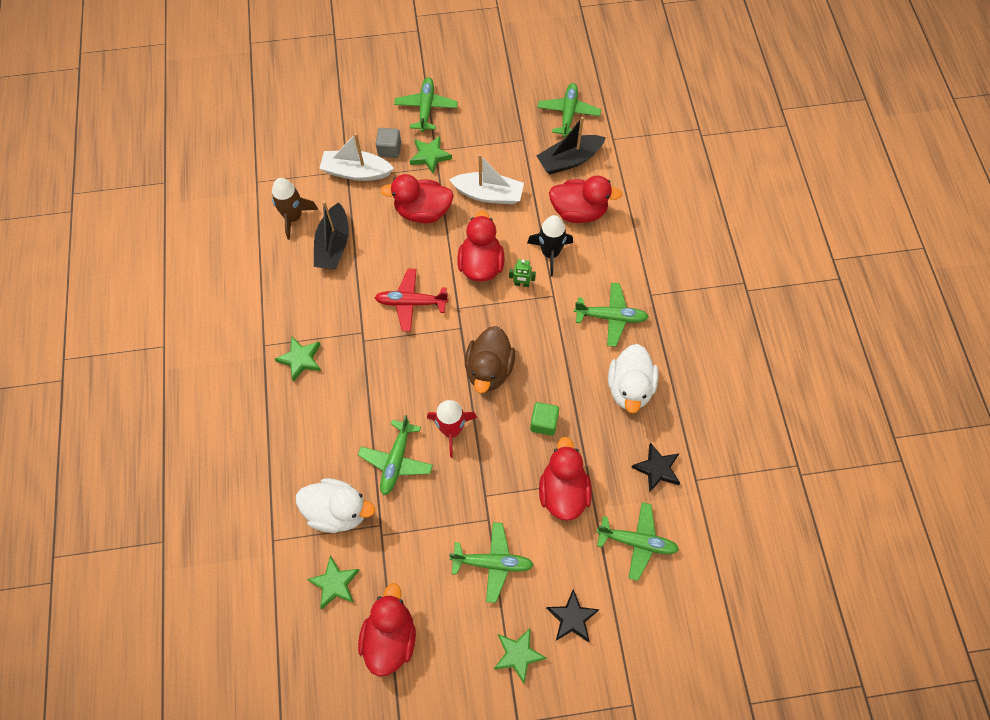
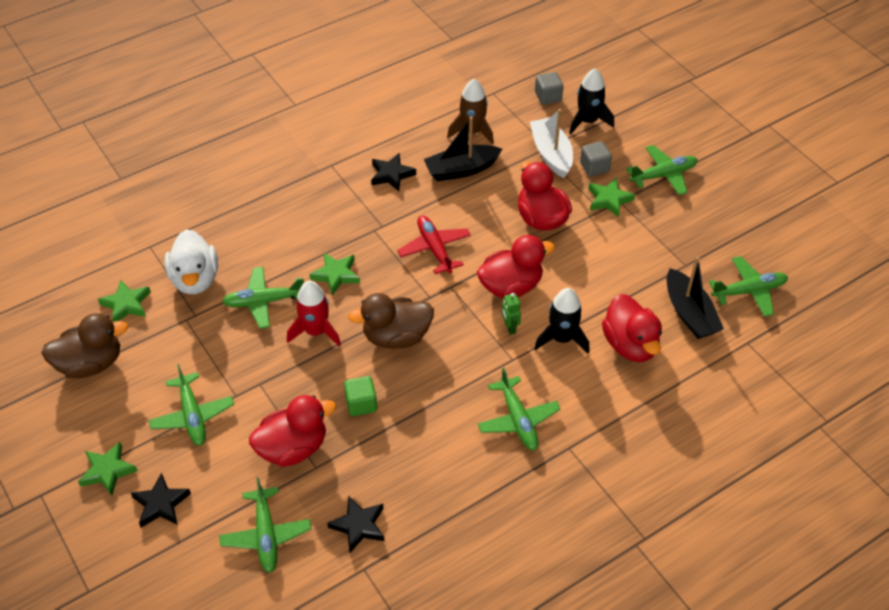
camera: 65 degrees right, 15 degrees down
green star [275,336,321,382] -> green star moved to [309,253,360,295]
red duck [358,583,416,677] -> brown duck [41,313,128,378]
white boat [449,154,524,204] -> none
black boat [537,117,606,174] -> black boat turned 150 degrees counterclockwise [667,256,724,339]
white duck [608,344,659,413] -> none
none -> black star [371,153,416,191]
none -> grey cube [535,72,563,105]
none -> black rocket [569,69,614,134]

